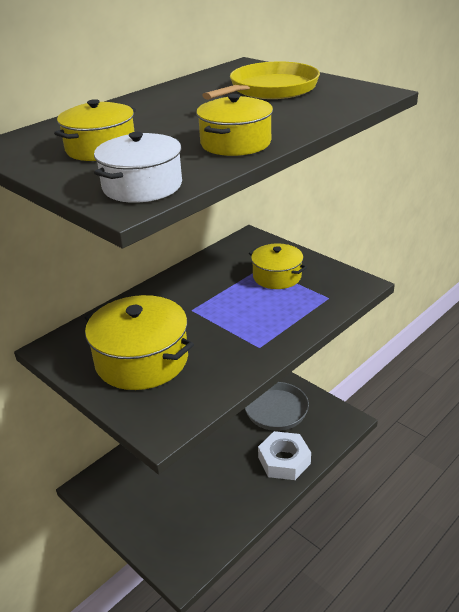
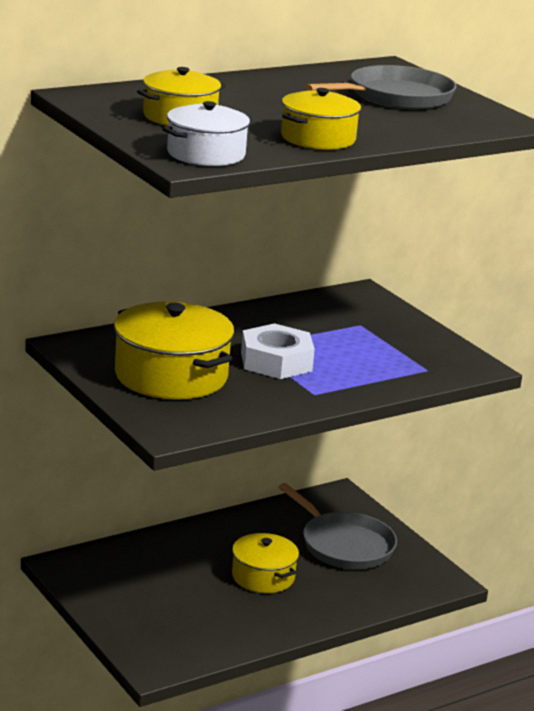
camera: 10 degrees right, 10 degrees down
yellow pan [202,61,320,100] -> grey pan [305,65,457,109]
yellow pot [249,243,307,289] -> yellow pot moved to [232,533,299,593]
white nut [258,431,311,480] -> white nut moved to [241,323,315,379]

